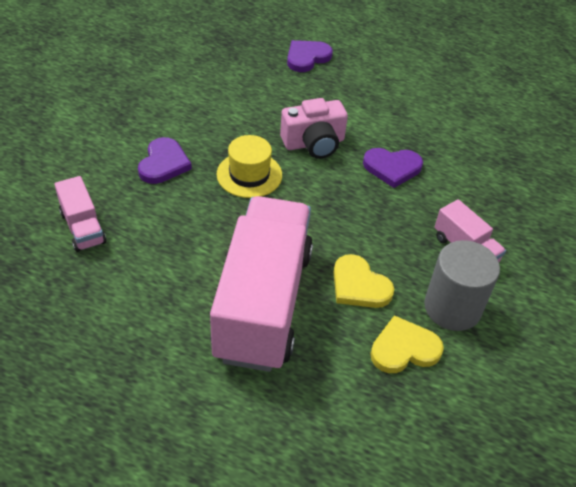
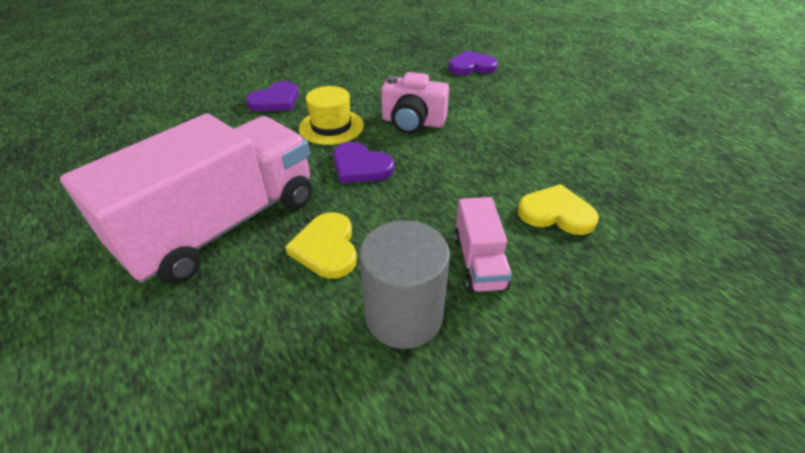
camera: 35 degrees right, 5 degrees down
pink truck [54,176,106,252] -> none
purple heart [363,148,423,188] -> purple heart moved to [333,142,394,183]
yellow heart [370,315,444,373] -> yellow heart moved to [518,184,599,235]

